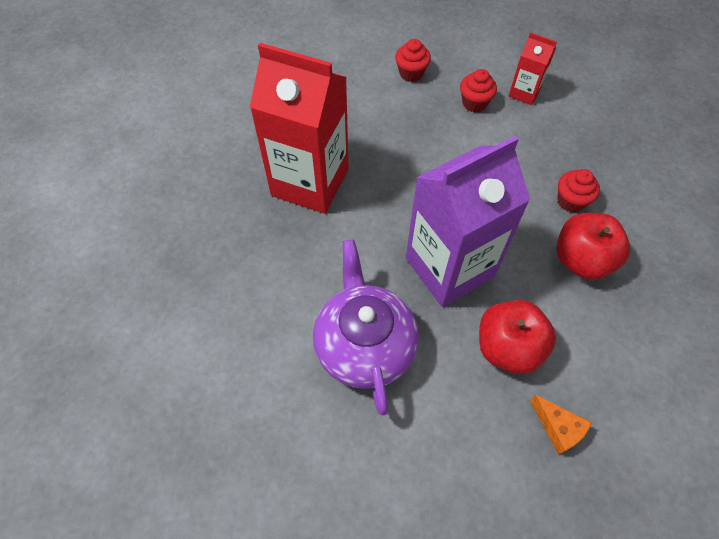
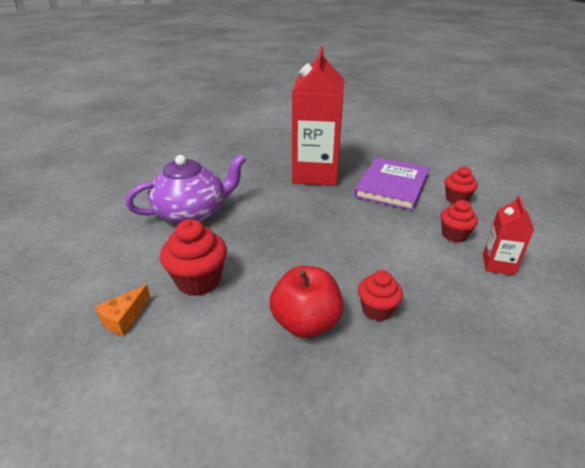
camera: 75 degrees right, 25 degrees down
purple carton [406,136,530,307] -> none
red apple [479,300,556,374] -> red cupcake [160,219,227,296]
none -> purple book [354,157,429,210]

